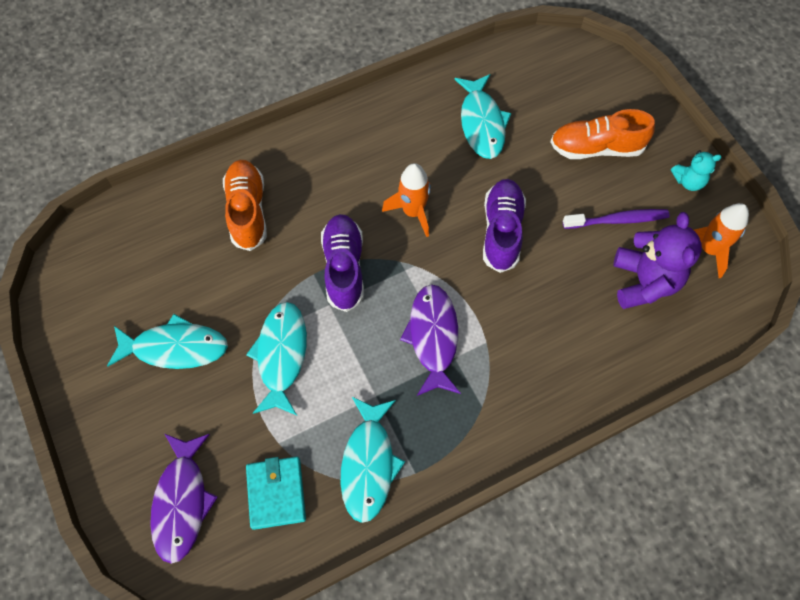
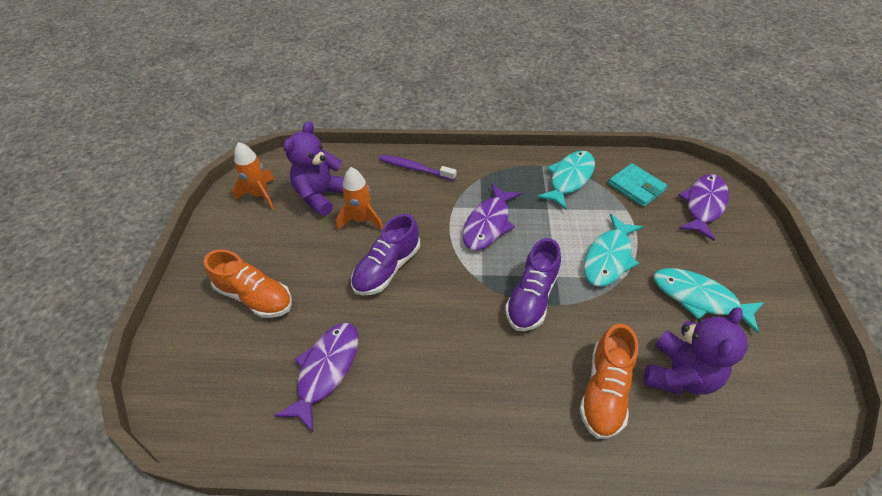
camera: 150 degrees left, 15 degrees down
turquoise wallet [246,457,306,530] -> turquoise wallet turned 60 degrees counterclockwise [608,163,667,207]
orange rocket [382,163,431,237] -> orange rocket moved to [336,167,383,231]
turquoise fish [454,74,511,159] -> purple fish [274,323,358,432]
purple toothbrush [563,209,670,229] -> purple toothbrush moved to [379,155,456,181]
turquoise teddy bear [671,150,722,191] -> none
none -> purple teddy bear [644,307,748,395]

